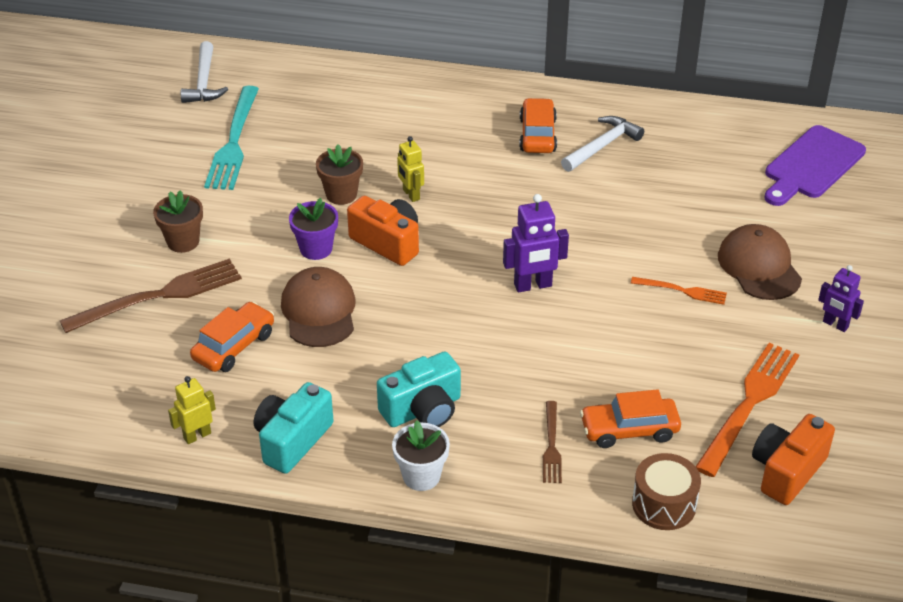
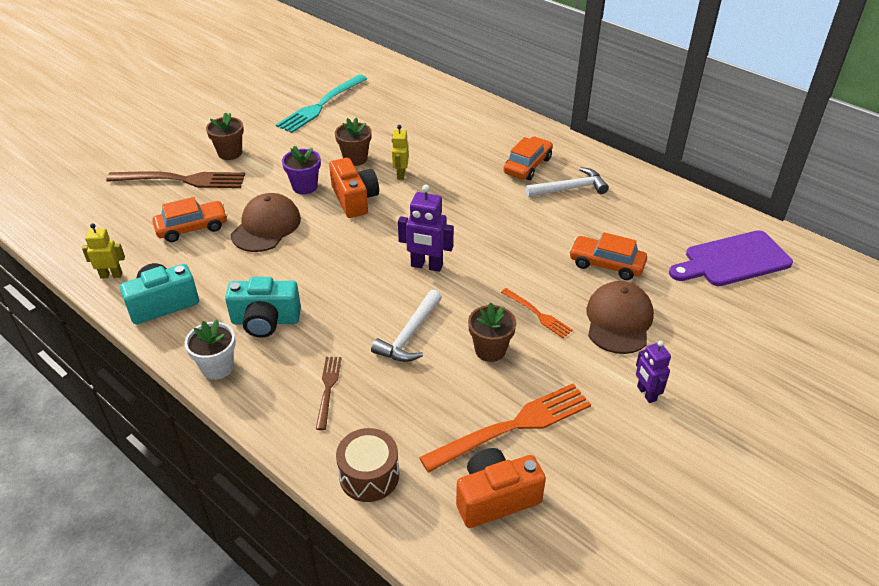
camera: 30 degrees right, 0 degrees up
white hammer [181,41,228,103] -> white hammer moved to [371,289,442,362]
brown fork [543,401,562,483] -> brown fork turned 150 degrees clockwise [316,357,342,430]
orange car [580,389,681,448] -> orange car moved to [569,232,647,280]
none -> brown flower pot [468,303,516,362]

